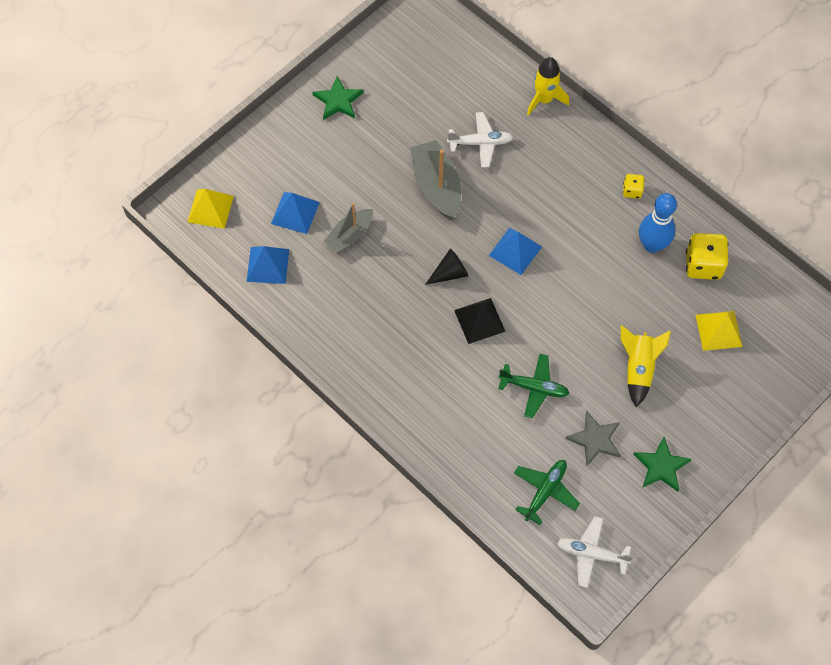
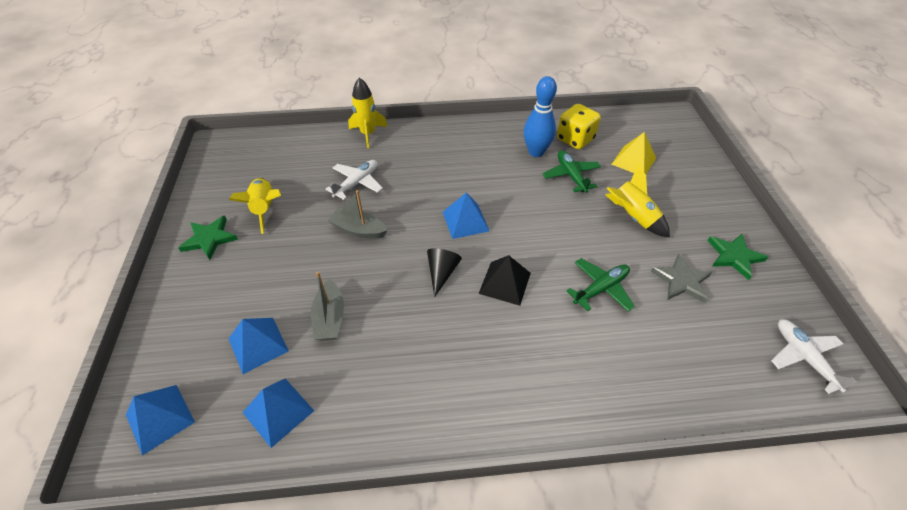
camera: 50 degrees left, 15 degrees down
yellow pyramid [188,189,234,229] -> blue pyramid [126,385,195,456]
grey boat [410,140,461,220] -> grey boat [328,190,388,239], size x0.66
green plane [514,460,580,525] -> green plane moved to [542,150,601,193]
white plane [556,516,633,588] -> white plane turned 105 degrees clockwise [771,319,857,394]
yellow dice [623,174,645,199] -> none
none -> yellow rocket [229,178,281,234]

